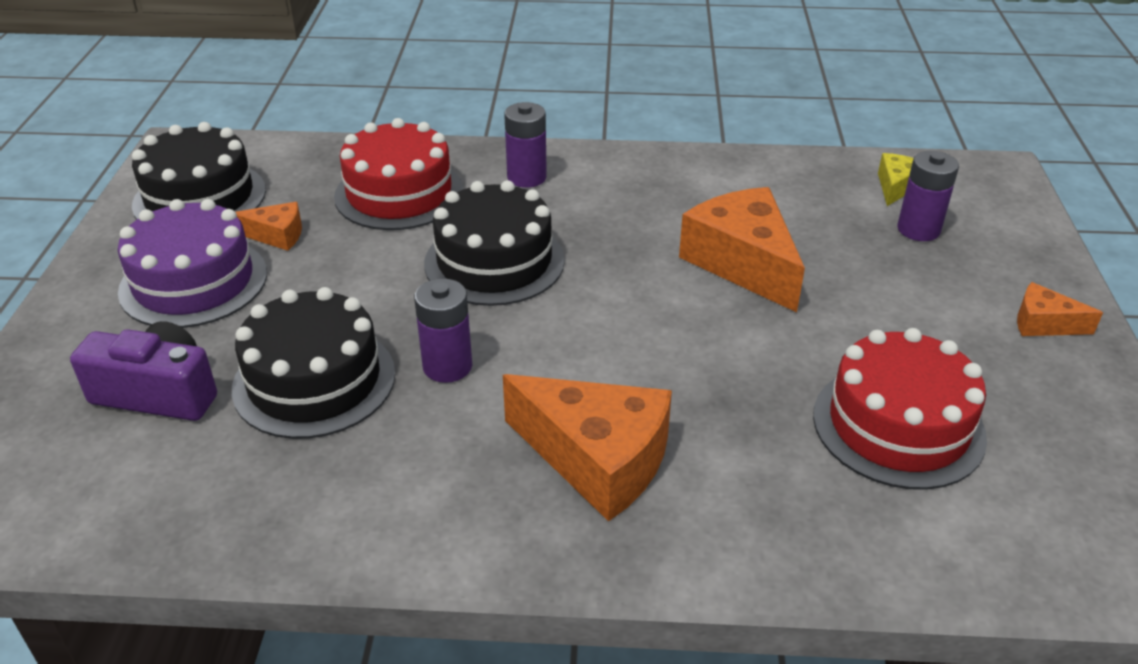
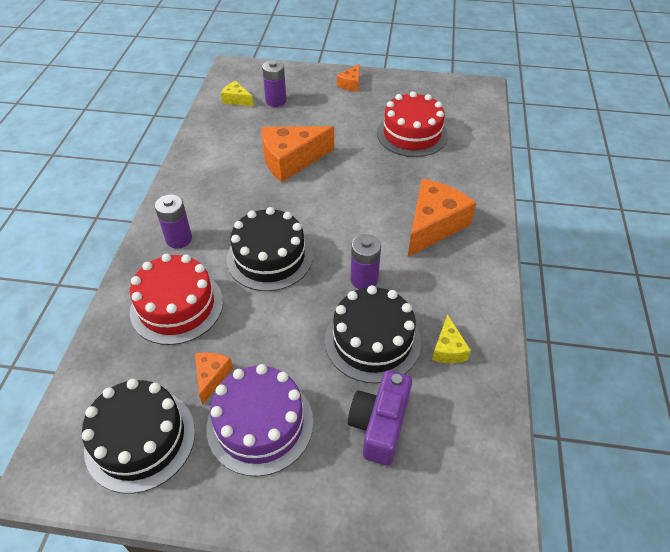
camera: 85 degrees left, 10 degrees up
none -> yellow cheese [432,314,471,363]

